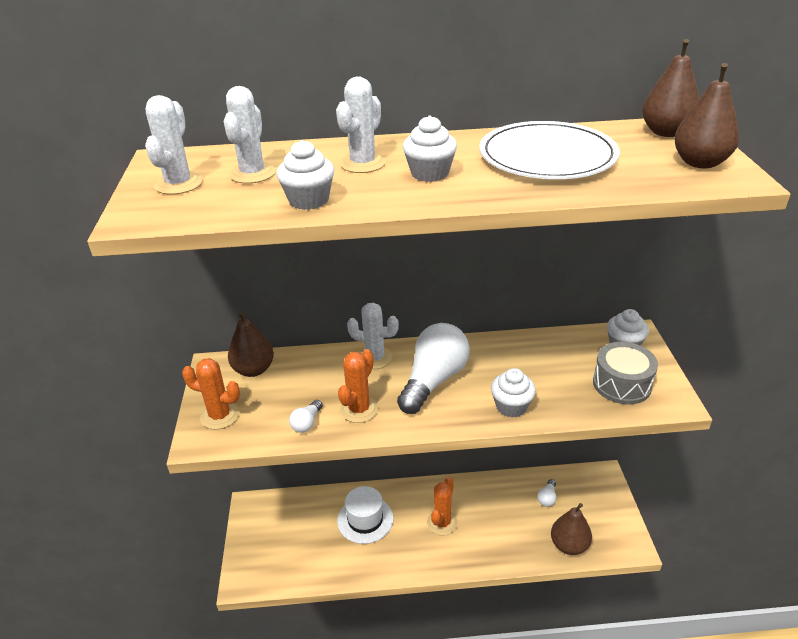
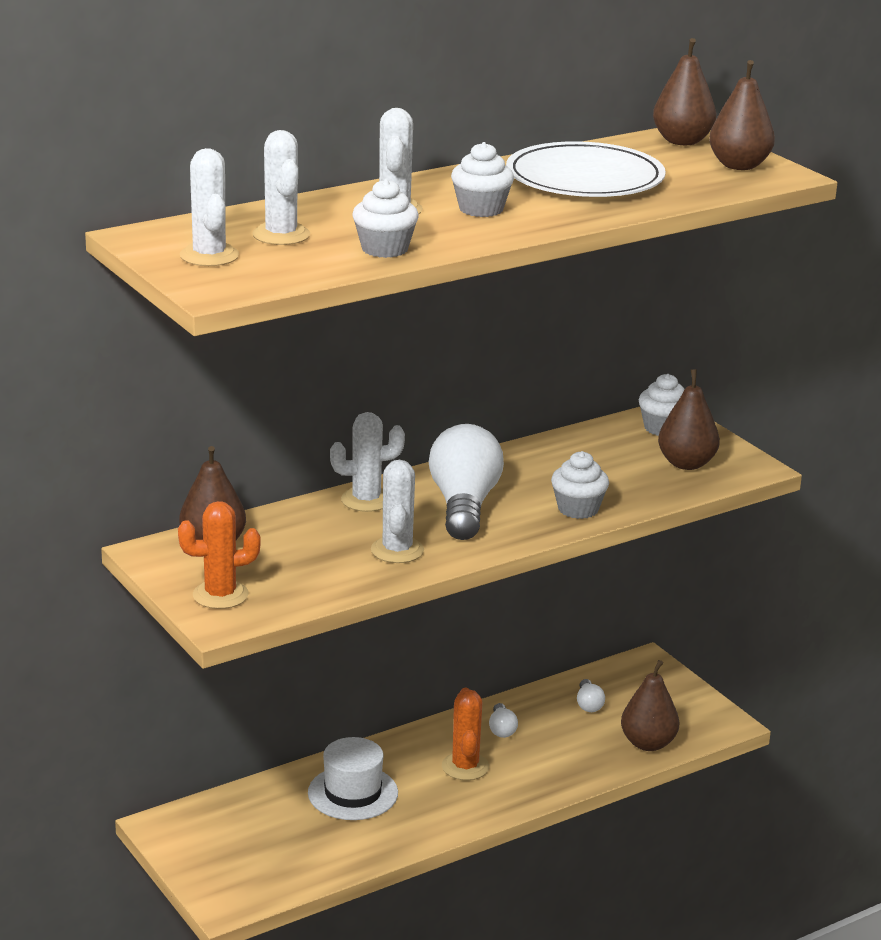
camera: 30 degrees left, 10 degrees down
white light bulb [289,400,322,433] -> white light bulb moved to [489,703,518,738]
orange cactus [338,349,379,423] -> white cactus [371,460,424,563]
grey drum [593,342,658,404] -> brown pear [658,369,720,470]

